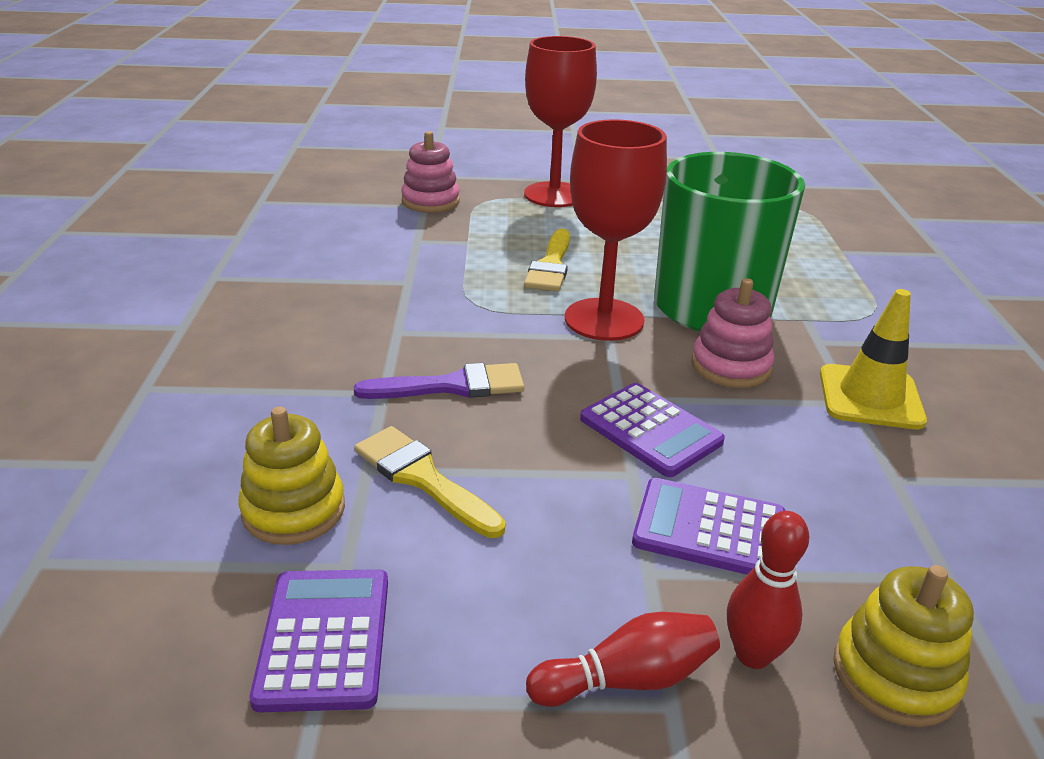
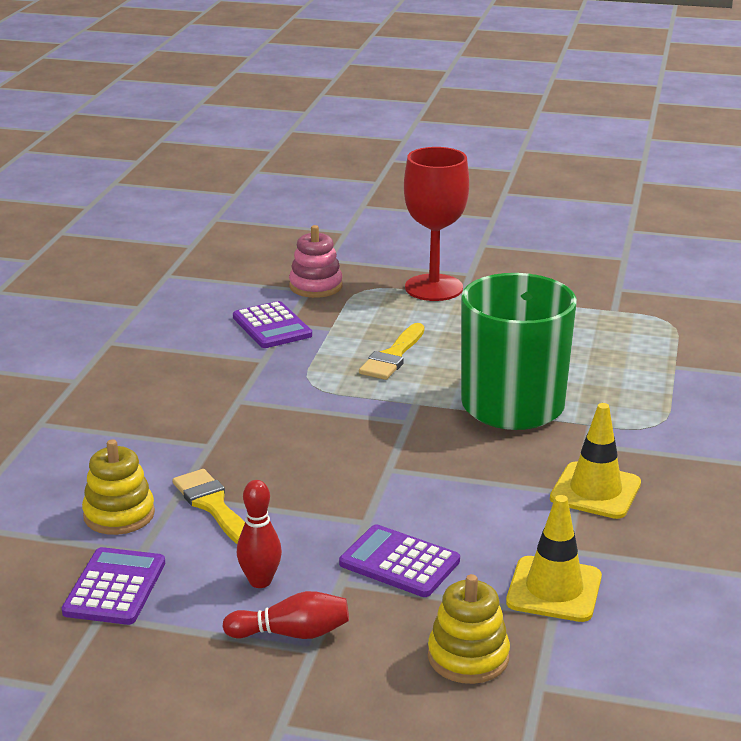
camera: 15 degrees right, 5 degrees down
purple brush [354,363,524,399] -> none
red goblet [565,119,667,341] -> none
purple calculator [580,383,725,477] -> purple calculator moved to [233,301,312,348]
pink stacking toy [692,278,774,388] -> none
red bowling pin [727,511,809,669] -> red bowling pin moved to [237,480,282,588]
none -> yellow traffic cone [506,495,602,622]

